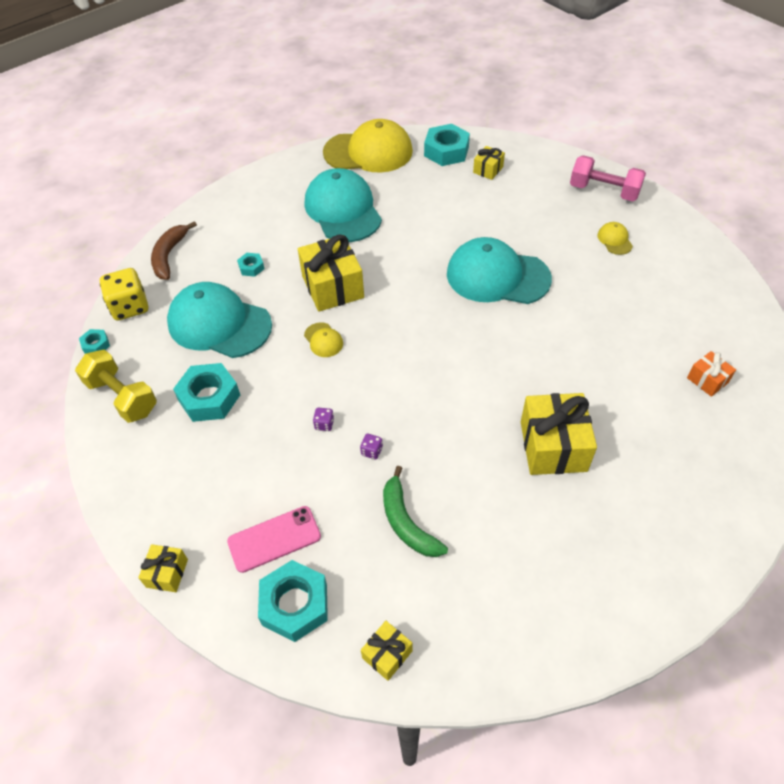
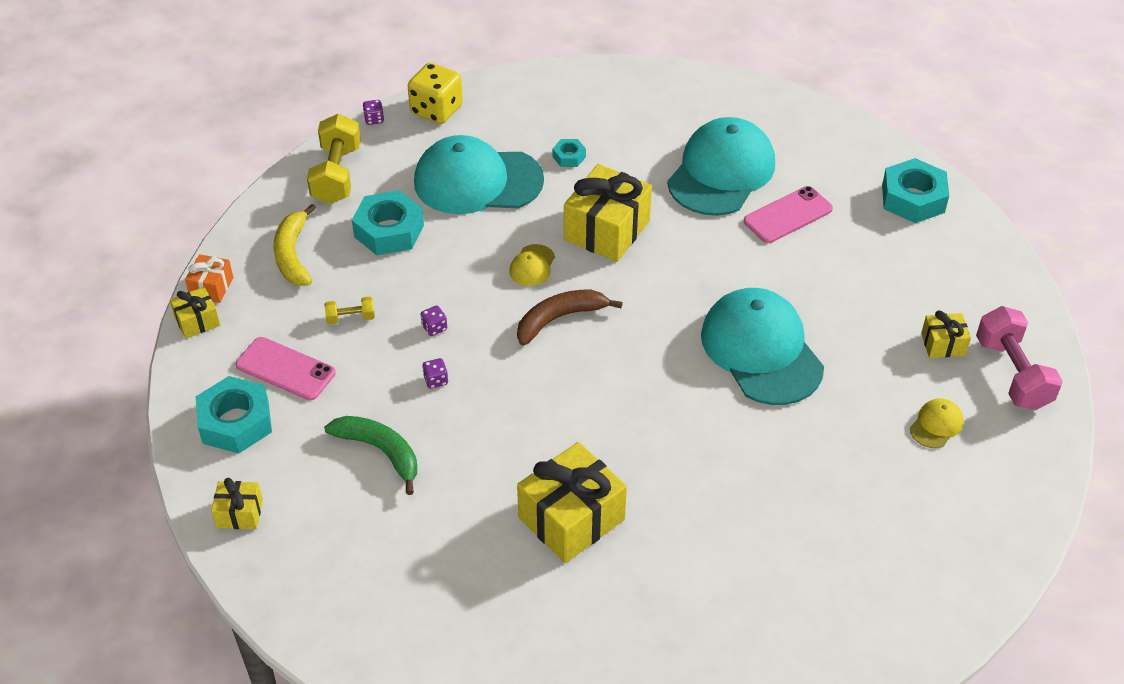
camera: 50 degrees right, 5 degrees down
turquoise nut [79,329,110,354] -> purple dice [363,100,384,125]
brown banana [151,221,197,280] -> brown banana moved to [517,289,623,346]
turquoise cap [167,282,272,358] -> turquoise cap turned 75 degrees counterclockwise [414,135,544,214]
yellow cap [323,119,413,173] -> none
green banana [383,466,448,557] -> green banana turned 105 degrees clockwise [324,416,417,495]
yellow gift [473,146,505,180] -> yellow gift moved to [921,310,971,358]
orange gift [687,351,736,397] -> orange gift moved to [185,254,233,303]
none -> yellow banana [273,204,316,286]
none -> yellow dumbbell [325,296,375,325]
none -> pink phone [744,186,833,243]

